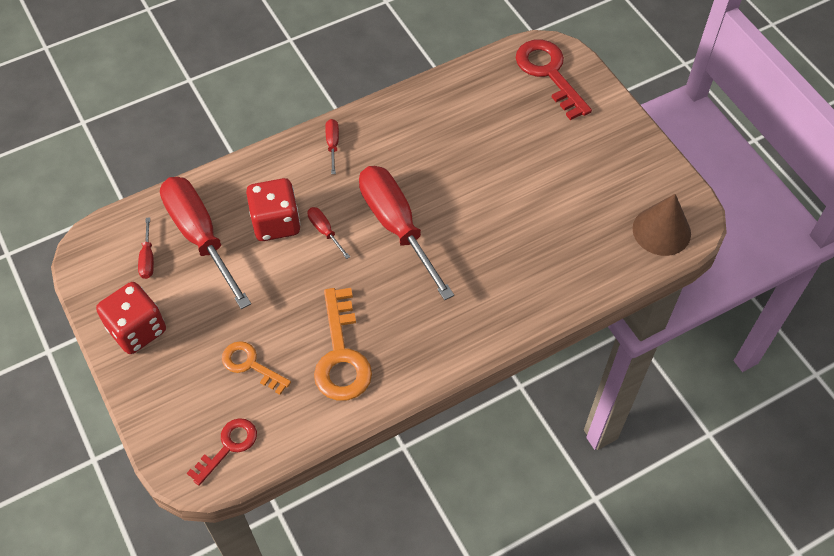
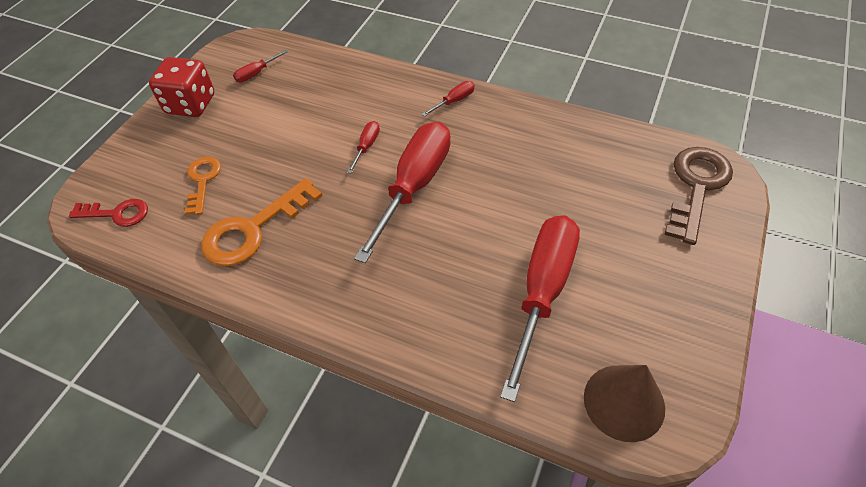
camera: 55 degrees right, 5 degrees down
red screwdriver [160,177,251,309] -> red screwdriver moved to [500,215,580,402]
red dice [246,178,300,241] -> none
red key [516,40,592,120] -> brown key [664,147,733,245]

